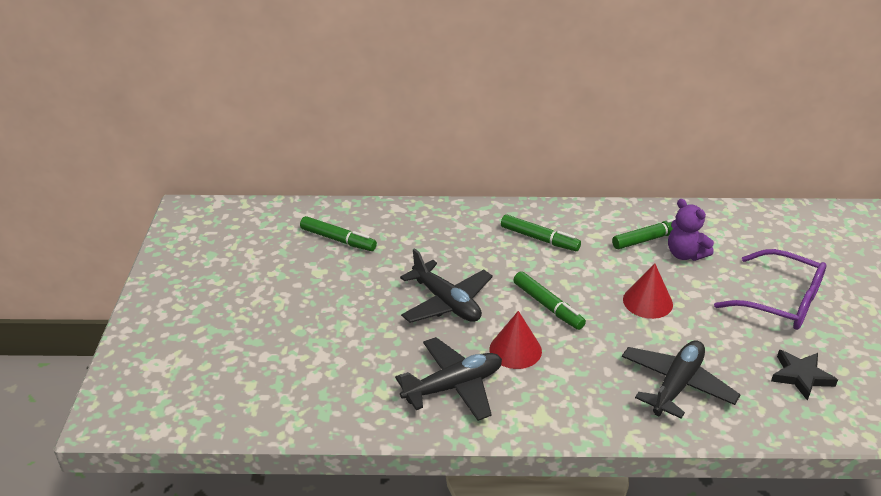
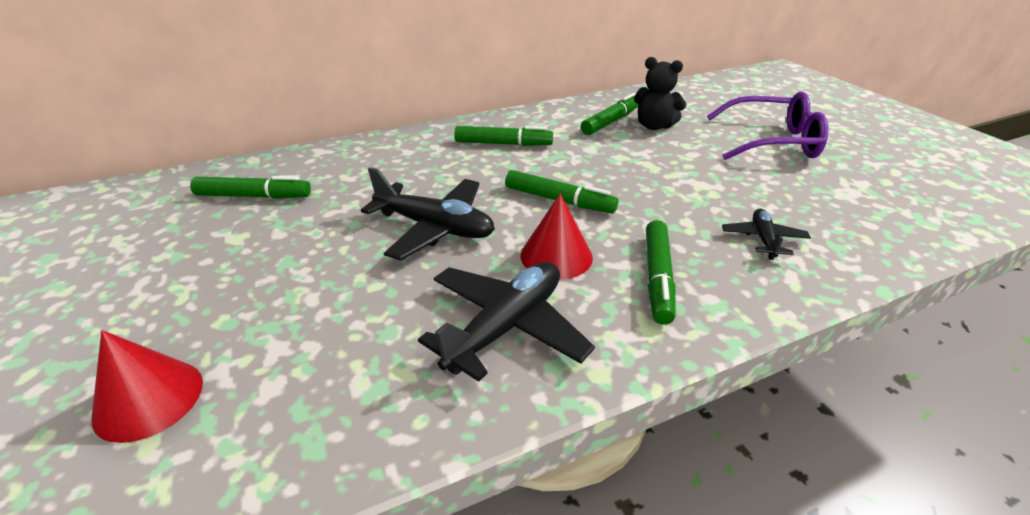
camera: 25 degrees left, 0 degrees up
black plane [622,340,741,419] -> black plane [722,209,811,260], size x0.55
red cone [623,264,673,319] -> red cone moved to [92,330,203,443]
purple teddy bear [668,199,714,261] -> black teddy bear [634,57,686,130]
black star [771,350,838,401] -> none
none -> green marker [646,220,676,325]

